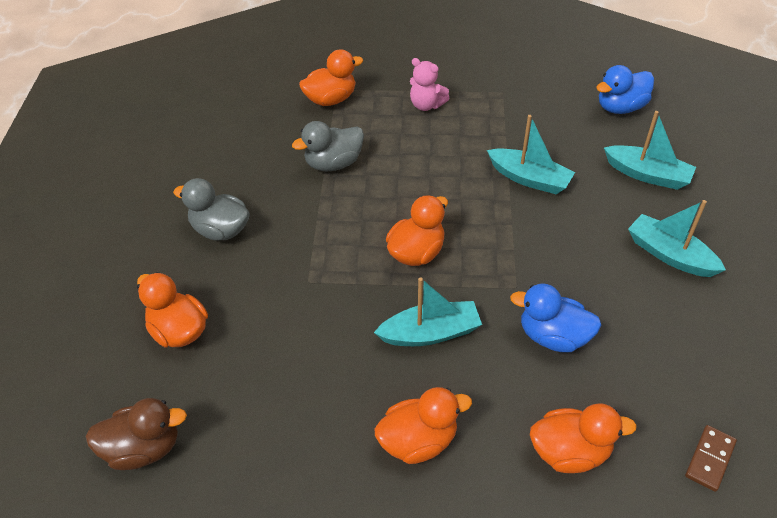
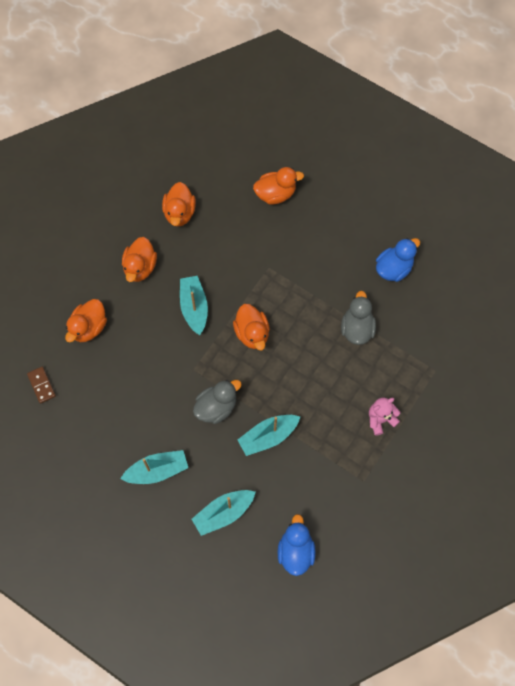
camera: 120 degrees right, 20 degrees up
brown duck [86,398,187,470] -> none
grey duck [173,178,250,241] -> grey duck moved to [193,380,242,424]
orange duck [299,49,363,106] -> orange duck moved to [162,182,196,227]
turquoise boat [374,277,482,346] -> turquoise boat turned 150 degrees clockwise [180,276,208,335]
blue duck [510,283,602,352] -> blue duck moved to [376,238,420,282]

